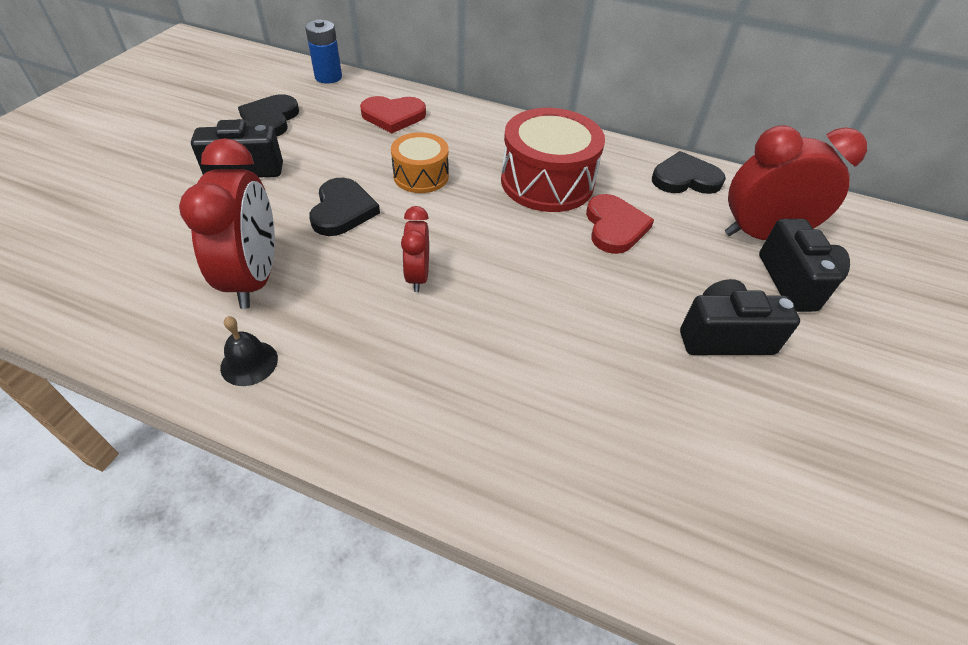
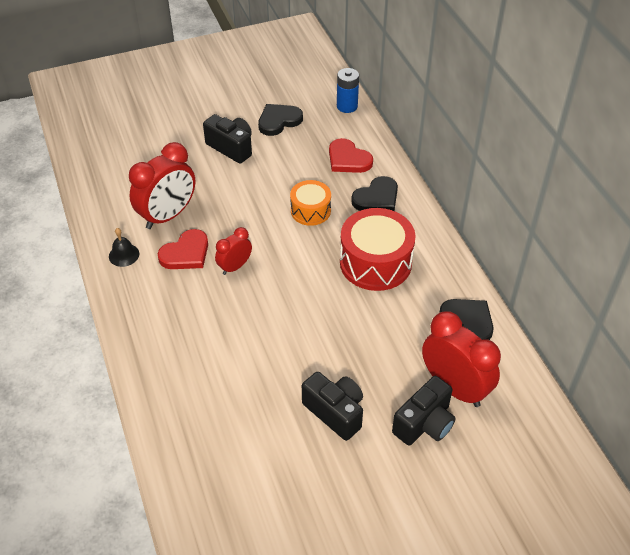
camera: 50 degrees right, 0 degrees up
black heart [309,178,380,236] -> black heart moved to [351,176,398,211]
red heart [586,194,654,254] -> red heart moved to [158,229,208,269]

